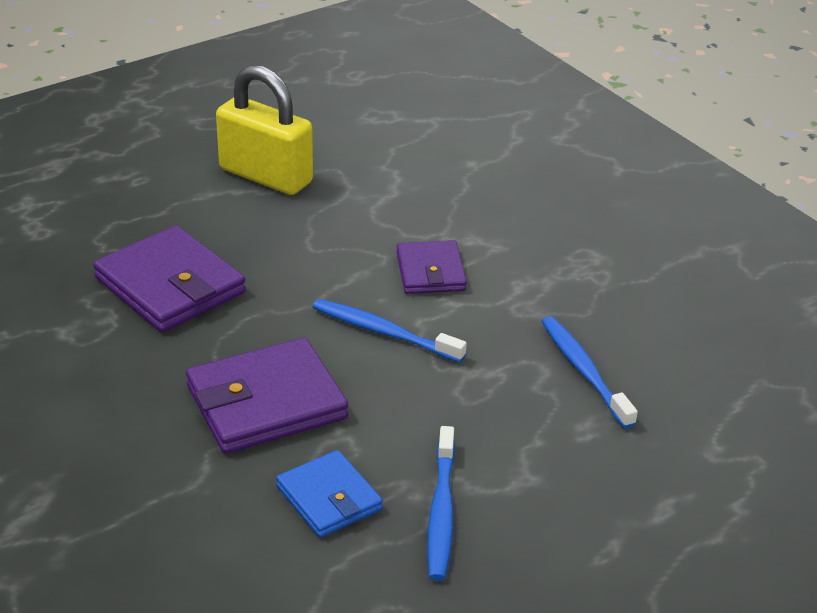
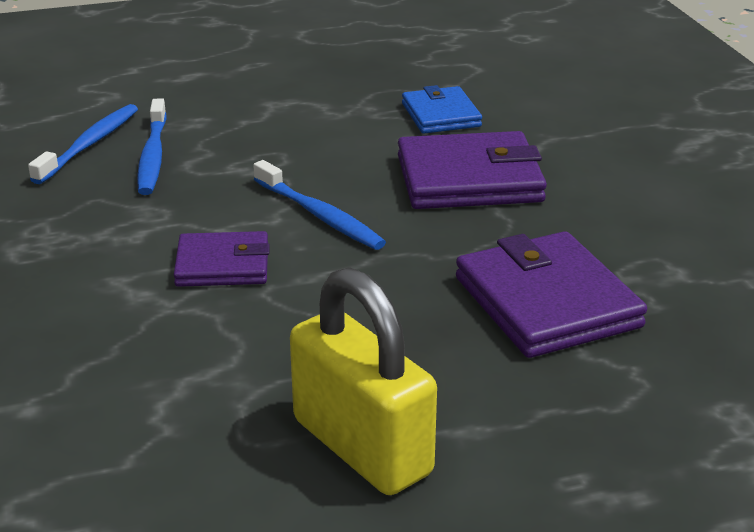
camera: 160 degrees left, 5 degrees down
purple wallet [396,240,467,294] -> purple wallet turned 75 degrees clockwise [174,231,270,287]
blue toothbrush [427,426,455,581] -> blue toothbrush moved to [28,104,138,184]

